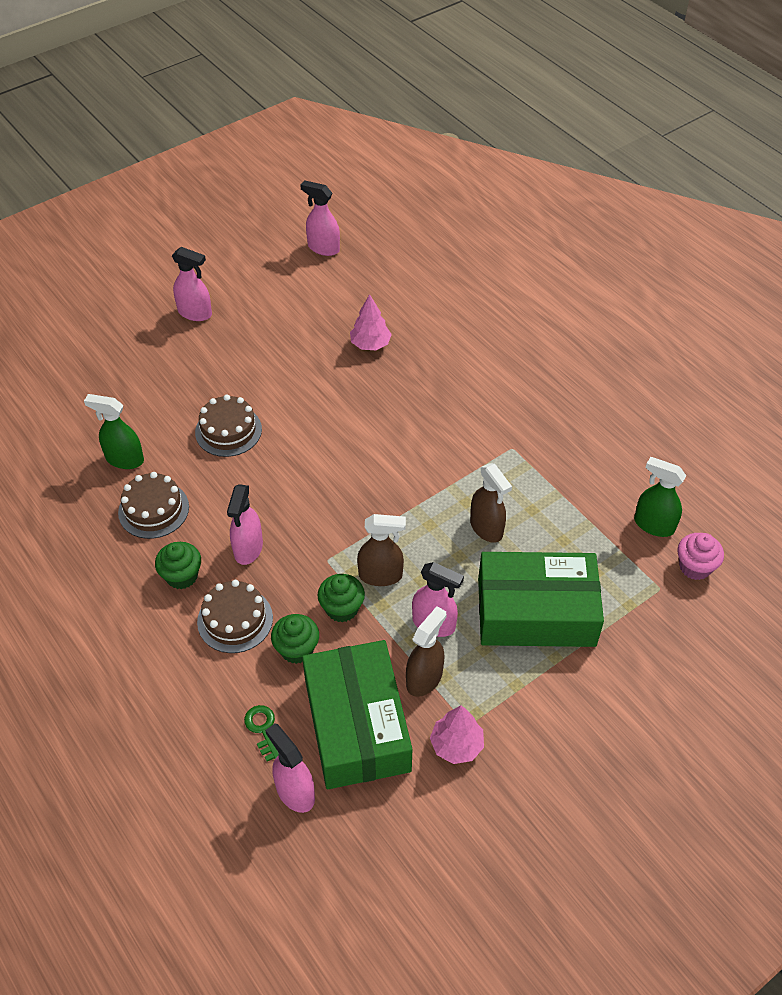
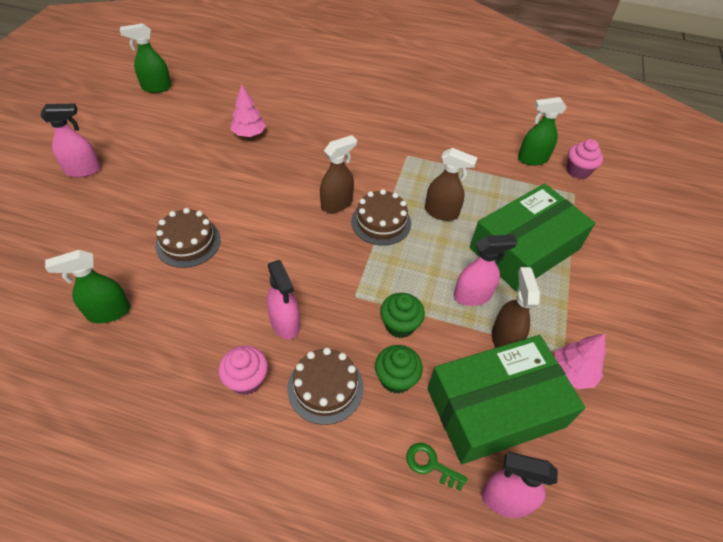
camera: 40 degrees left, 0 degrees up
brown cake [118,472,189,539] -> brown cake moved to [351,189,411,246]
green cupcake [155,542,201,589] -> pink cupcake [218,346,268,395]
pink spray bottle [301,180,340,256] -> green spray bottle [120,23,172,93]
green box [302,640,412,789] -> green box turned 60 degrees counterclockwise [427,335,585,464]
brown spray bottle [357,514,406,586] -> brown spray bottle moved to [320,135,357,213]

